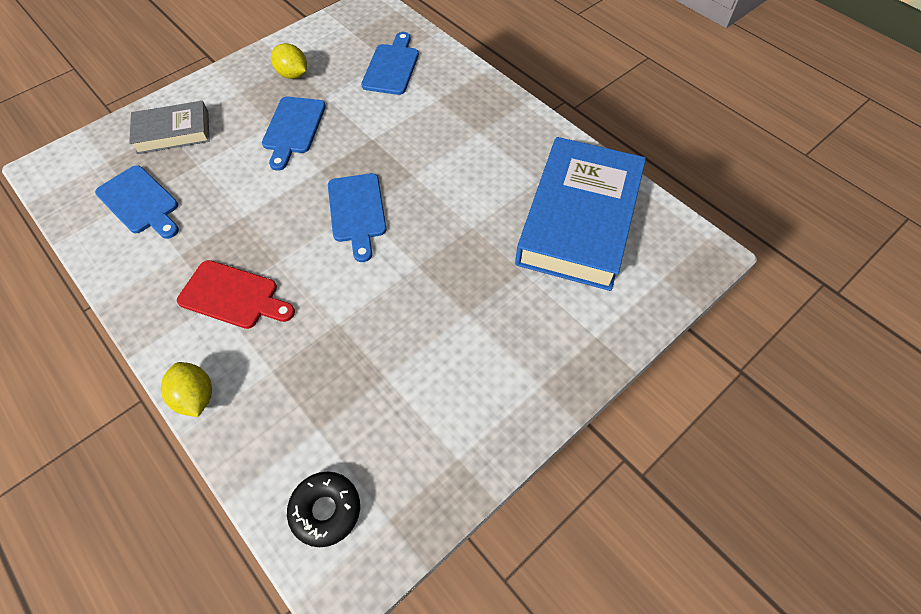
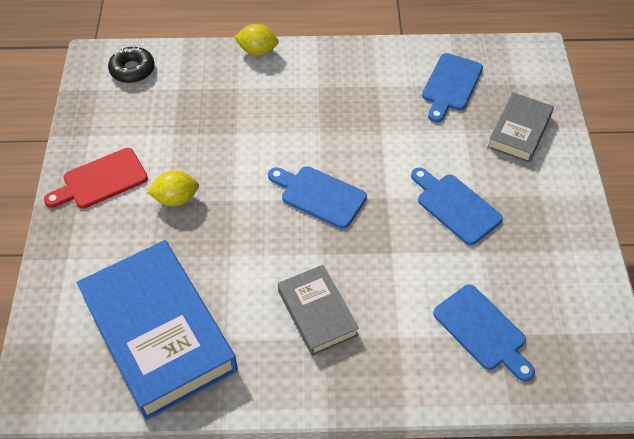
camera: 130 degrees right, 5 degrees down
blue cutting board [95,165,179,239] -> blue cutting board turned 60 degrees counterclockwise [422,53,483,123]
red cutting board [177,260,295,329] -> red cutting board moved to [44,148,148,209]
yellow lemon [271,43,307,79] -> yellow lemon moved to [147,170,199,206]
none -> grey book [278,265,359,356]

